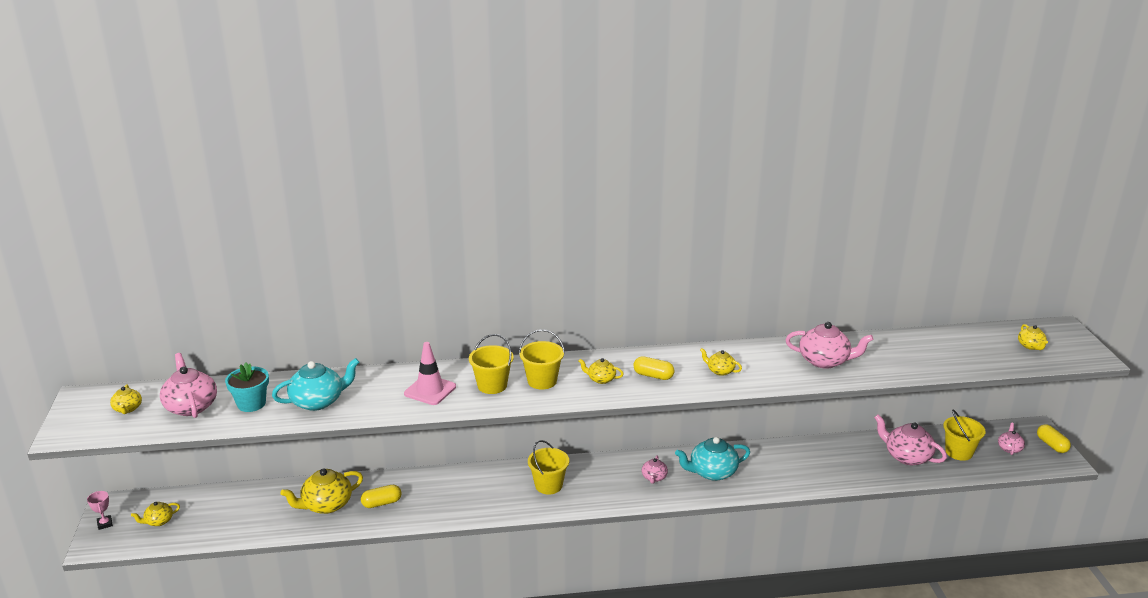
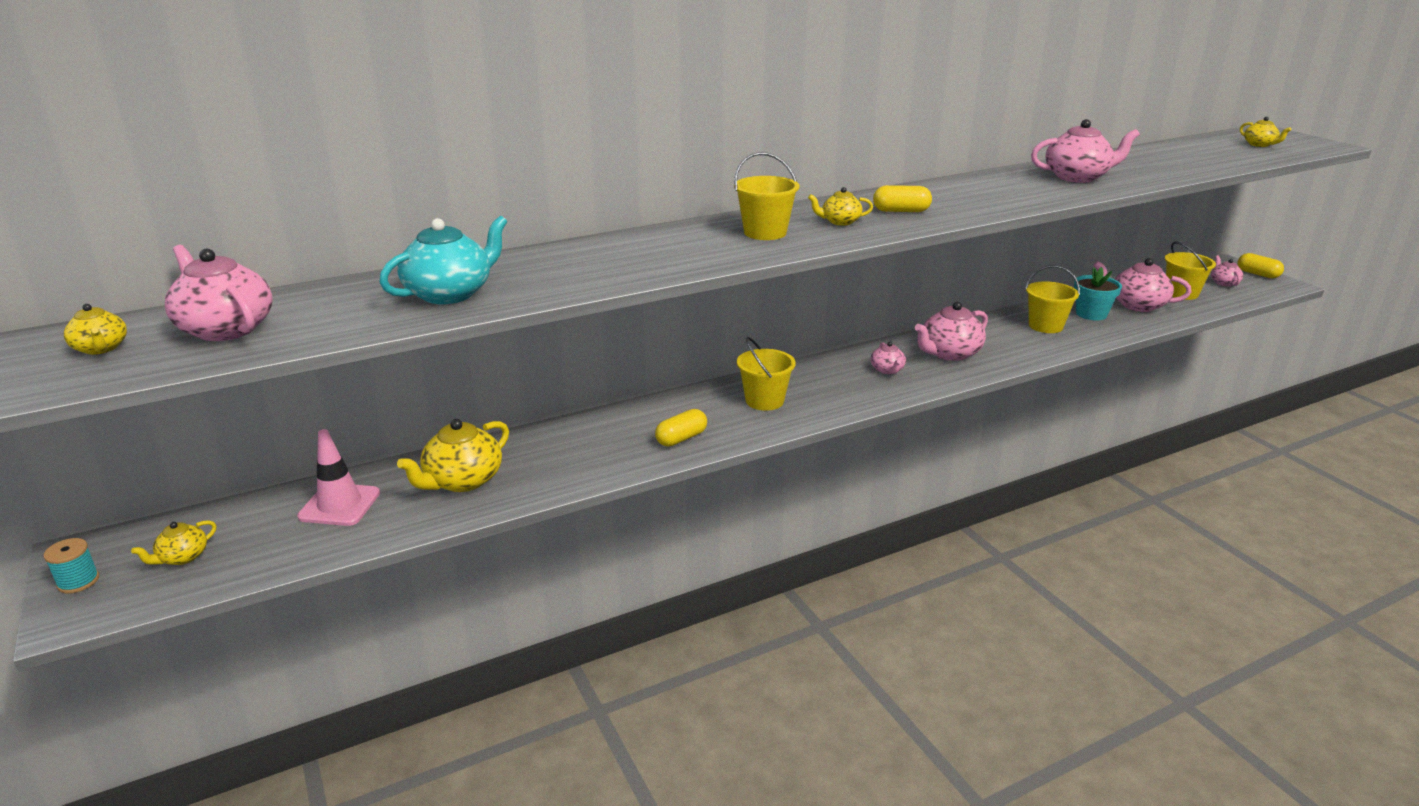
camera: 20 degrees left, 0 degrees up
pink trophy [87,491,113,530] -> turquoise spool [44,538,99,593]
turquoise flower pot [225,362,269,412] -> turquoise flower pot moved to [1074,267,1122,320]
yellow capsule [361,485,402,508] -> yellow capsule moved to [655,409,707,446]
pink traffic cone [404,342,456,405] -> pink traffic cone moved to [297,429,380,526]
yellow bucket [469,334,513,394] -> yellow bucket moved to [1025,265,1080,333]
turquoise teapot [675,437,750,481] -> pink teapot [915,302,988,361]
yellow teapot [700,348,742,376] -> none

